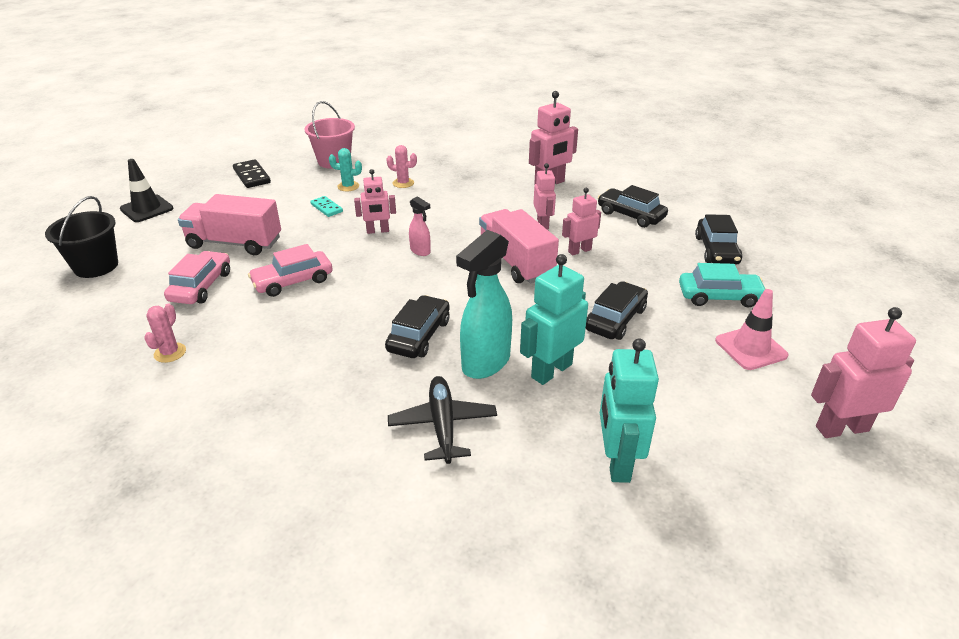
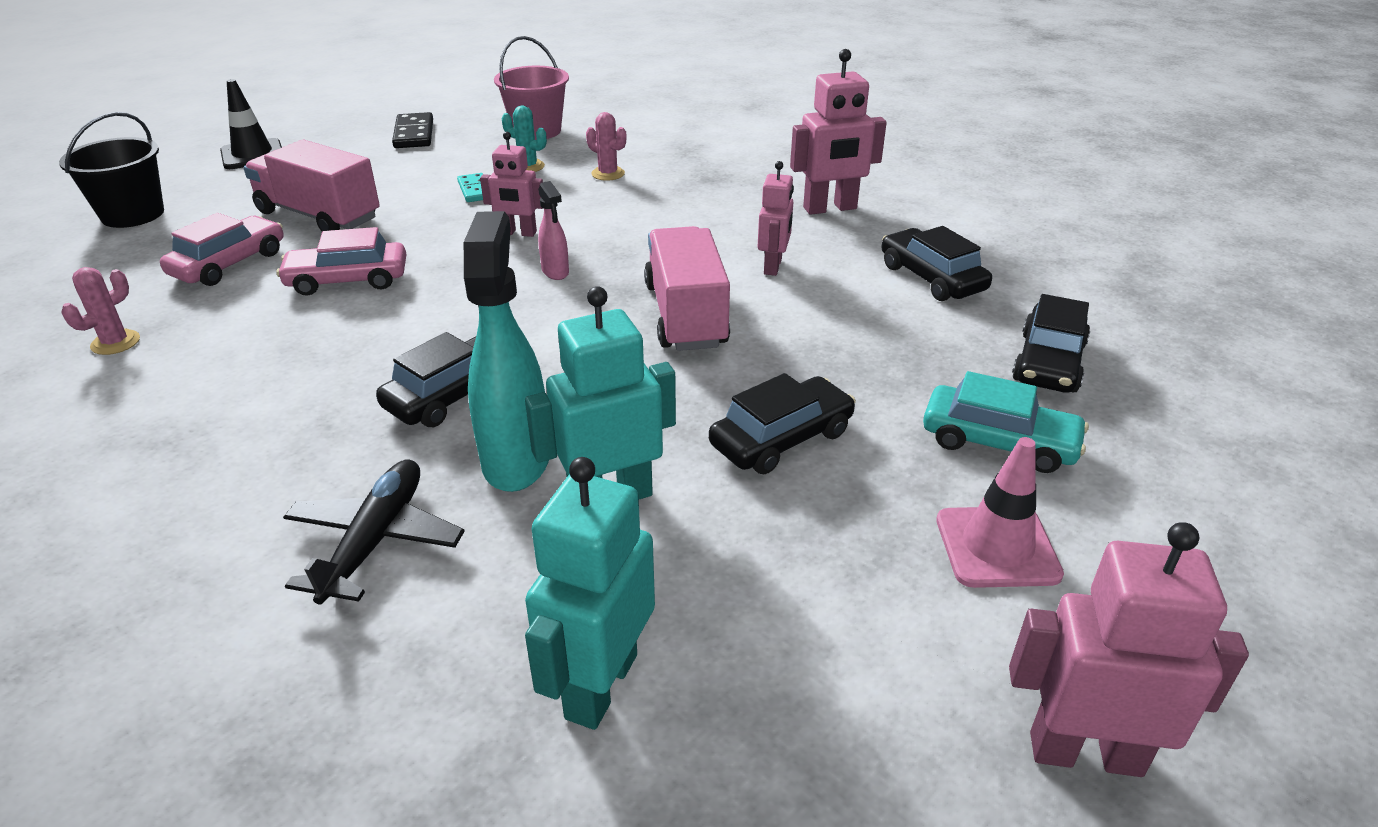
camera: 20 degrees right, 0 degrees up
turquoise spray bottle [456,230,512,379] -> turquoise spray bottle turned 120 degrees clockwise [464,211,549,492]
pink robot [562,188,601,255] -> none

